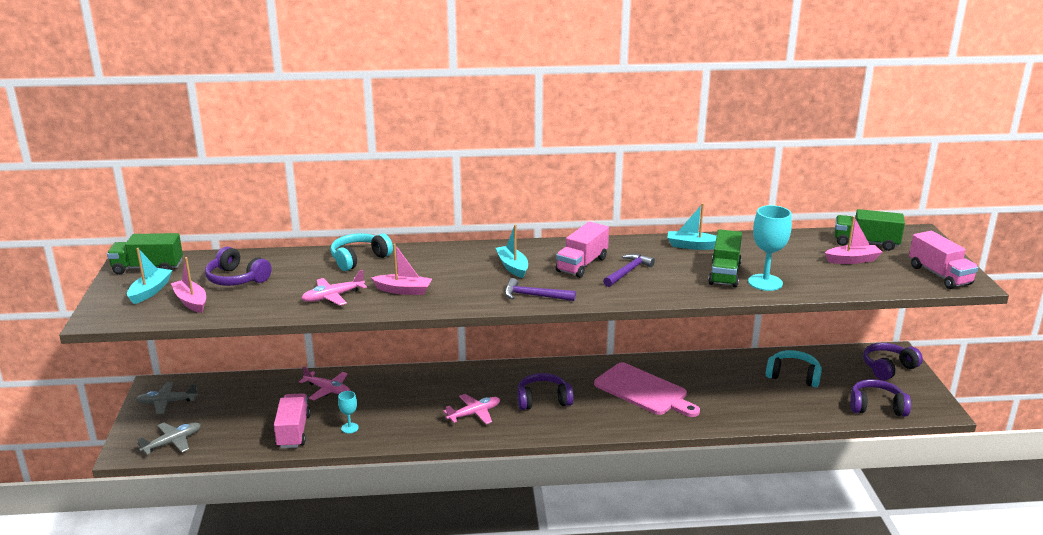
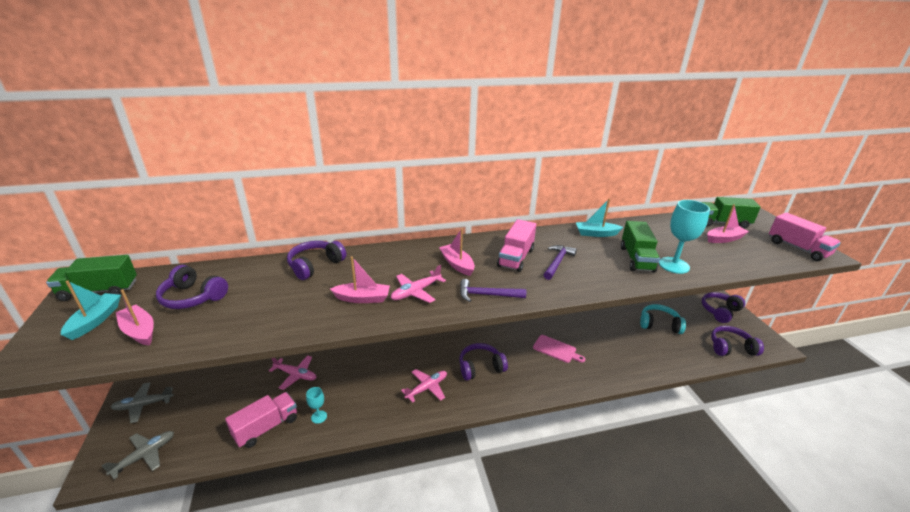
camera: 10 degrees left, 5 degrees up
pink truck [274,393,311,448] -> pink truck turned 60 degrees clockwise [225,392,297,448]
pink plane [301,270,367,306] -> pink plane moved to [391,265,446,303]
turquoise headphones [330,233,393,271] -> purple headphones [287,241,346,280]
turquoise boat [496,225,528,278] -> pink boat [439,228,475,276]
pink cutting board [594,362,700,417] -> pink cutting board [533,335,585,363], size x0.58

